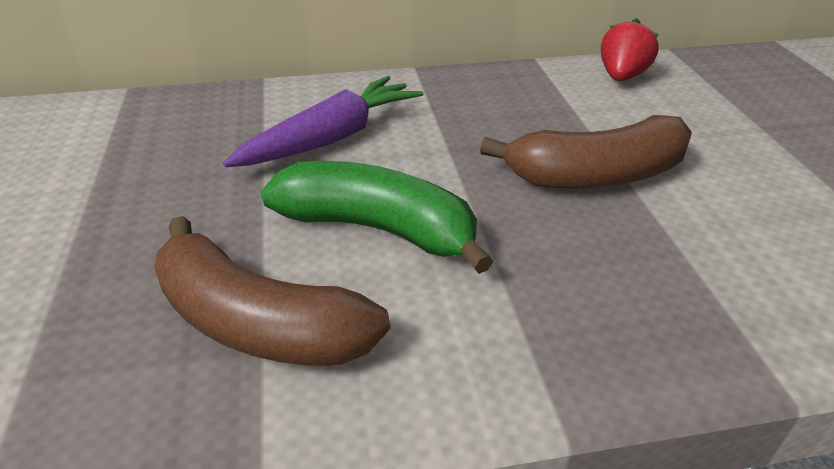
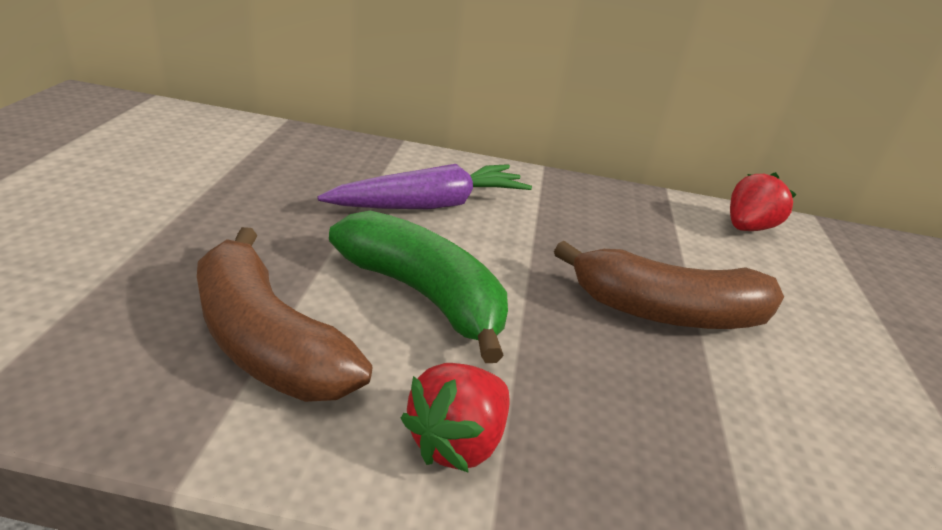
camera: 15 degrees right, 5 degrees down
none -> red strawberry [401,363,510,473]

